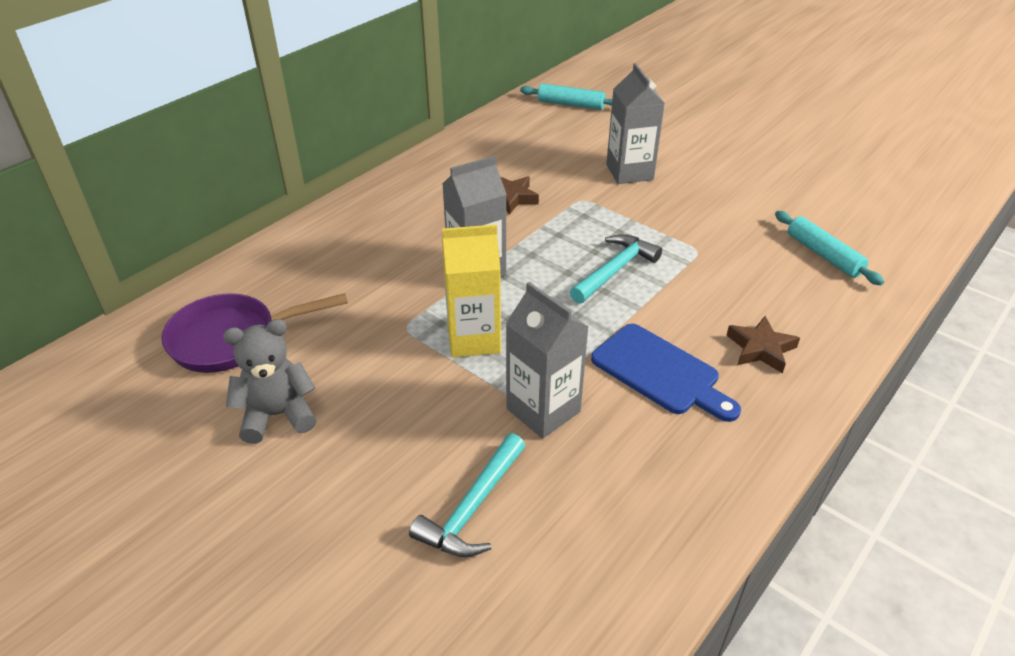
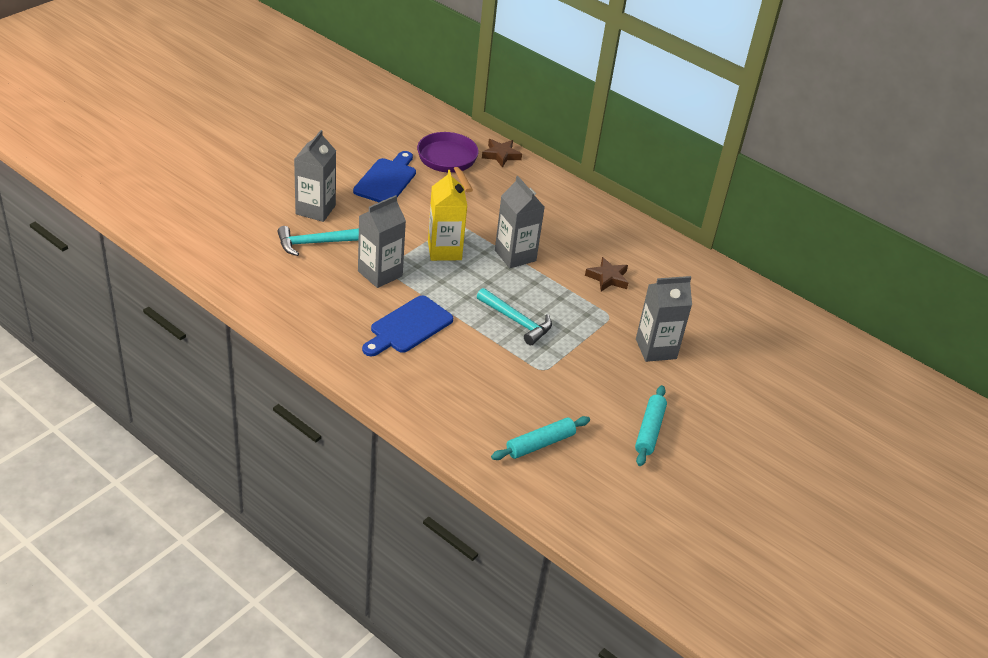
camera: 85 degrees right, 0 degrees up
grey teddy bear [223,319,317,444] -> blue cutting board [353,151,416,202]
turquoise hammer [409,433,525,557] -> turquoise hammer turned 45 degrees counterclockwise [277,226,359,256]
turquoise rolling pin [520,83,612,110] -> turquoise rolling pin moved to [635,385,667,466]
brown star [726,316,800,373] -> brown star moved to [482,139,522,168]
none -> grey carton [294,130,336,222]

